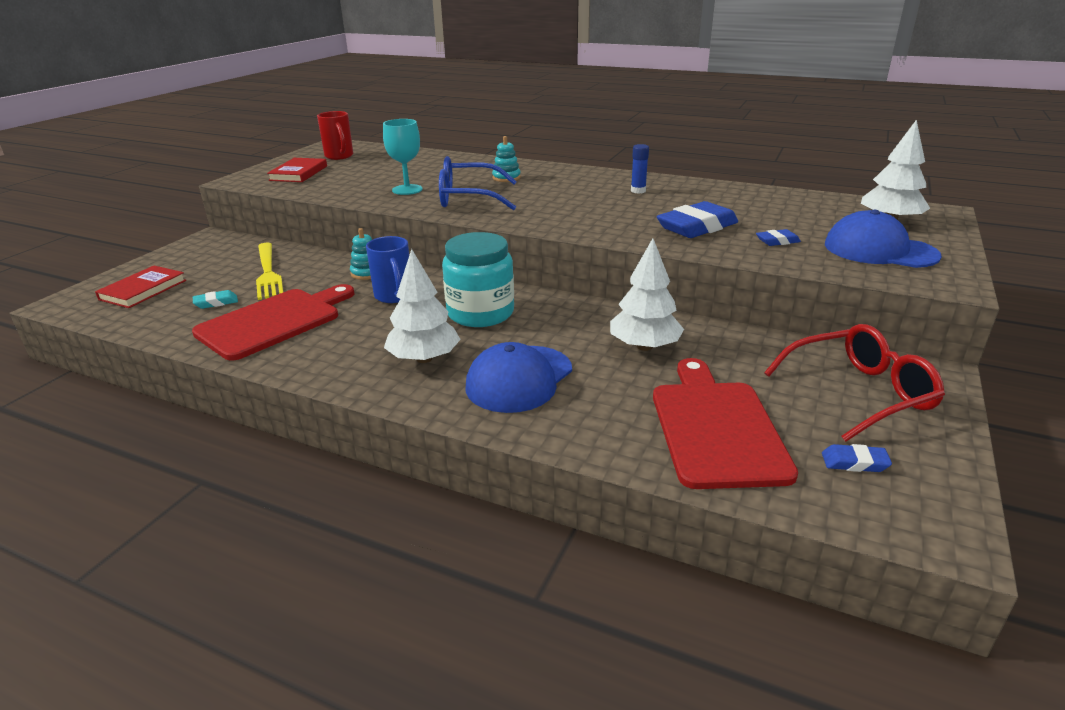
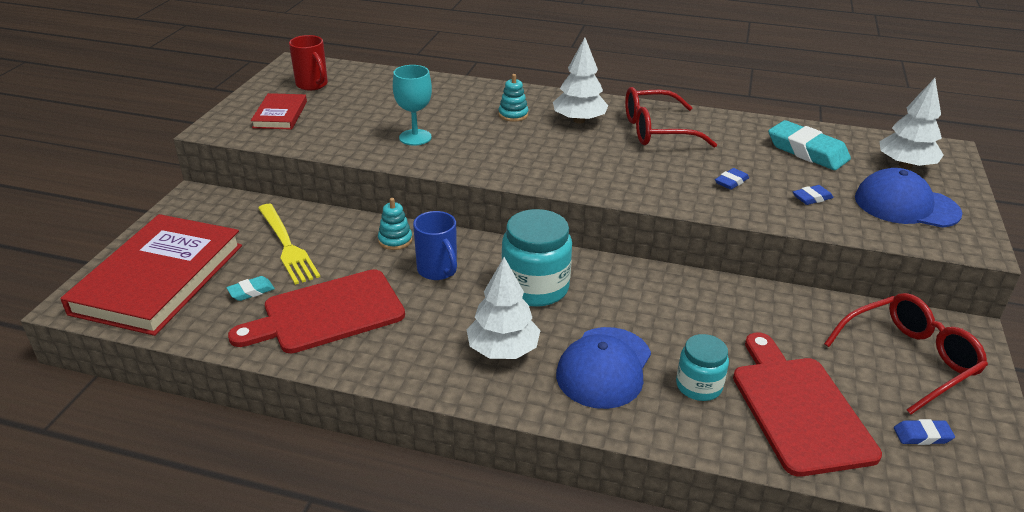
camera: 10 degrees left, 5 degrees up
red book [95,265,186,308] -> red book [60,214,242,336], size x2.04
red cutting board [192,284,354,361] -> red cutting board turned 150 degrees counterclockwise [228,269,405,354]
blue glasses [439,156,517,210] -> none
white tree [610,238,684,351] -> white tree moved to [553,37,608,123]
blue glue stick [631,144,649,193] -> red glasses [625,87,717,147]
blue eraser [657,201,738,238] -> blue eraser [715,168,749,190], size x0.48
none -> turquoise jar [676,334,729,401]
none -> turquoise eraser [768,120,851,170]

